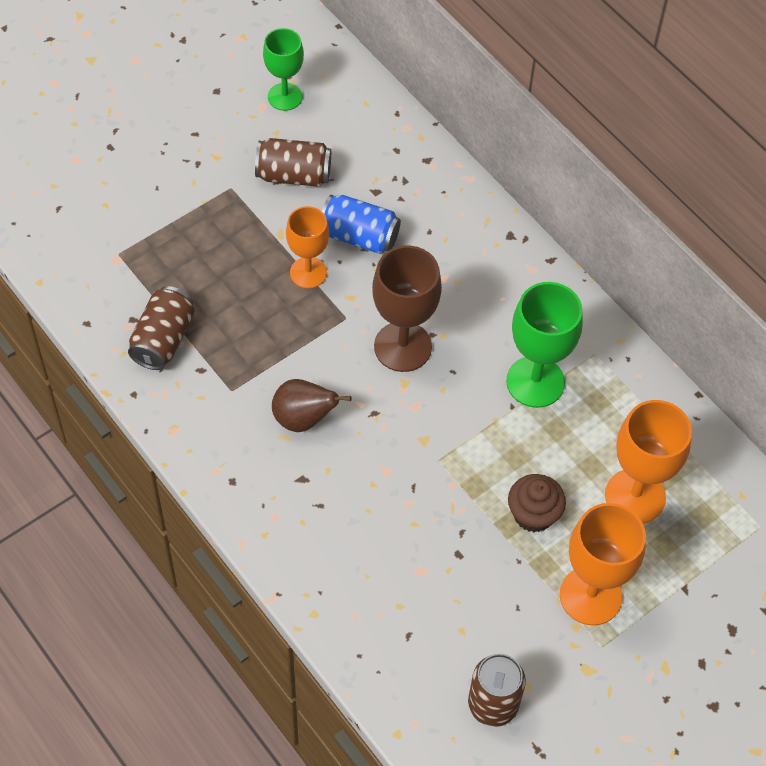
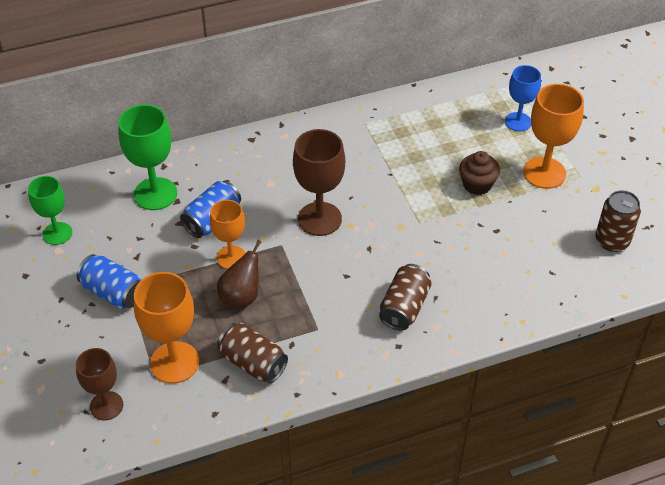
camera: 70 degrees left, 10 degrees down
brown can [255,138,331,187] -> brown can moved to [379,264,432,331]
brown pear [272,379,352,432] -> brown pear moved to [217,240,261,309]
green goblet [506,282,583,408] -> green goblet moved to [118,104,177,210]
orange goblet [605,400,692,523] -> orange goblet moved to [134,272,199,384]
none -> brown goblet [76,348,123,420]
none -> blue can [77,254,141,309]
none -> blue goblet [505,65,541,131]

